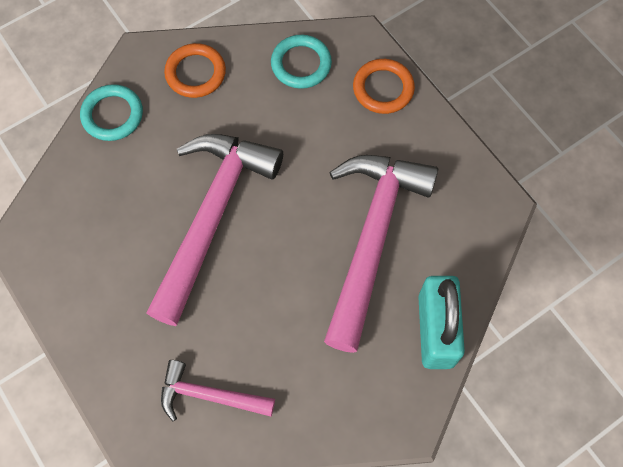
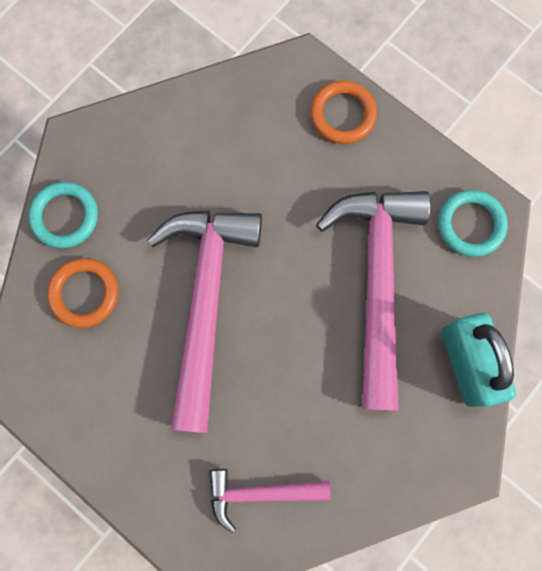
camera: 15 degrees left, 10 degrees up
orange ring [164,43,226,98] -> orange ring moved to [47,258,118,328]
turquoise ring [271,35,332,89] -> turquoise ring moved to [438,190,508,257]

